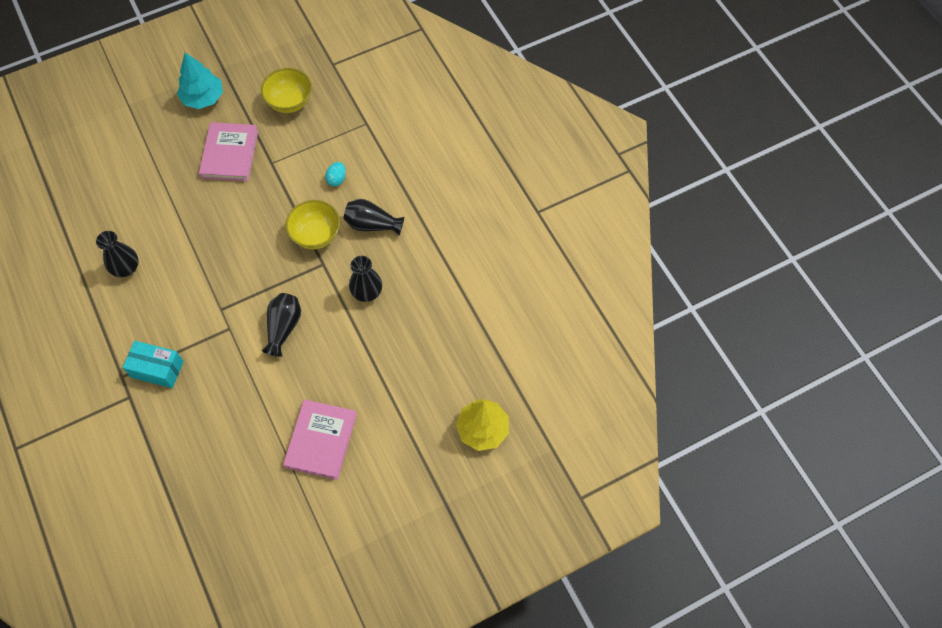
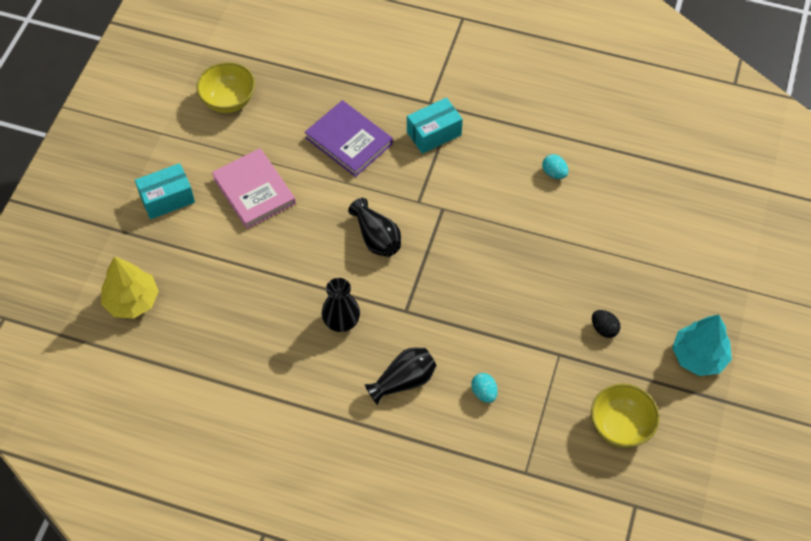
camera: 135 degrees right, 5 degrees down
black vase [96,231,139,277] -> turquoise egg [542,154,568,179]
pink book [199,122,259,181] -> black egg [592,310,621,338]
yellow bowl [285,200,340,249] -> yellow bowl moved to [196,62,255,113]
none -> turquoise box [135,163,195,219]
none -> purple book [305,100,393,177]

